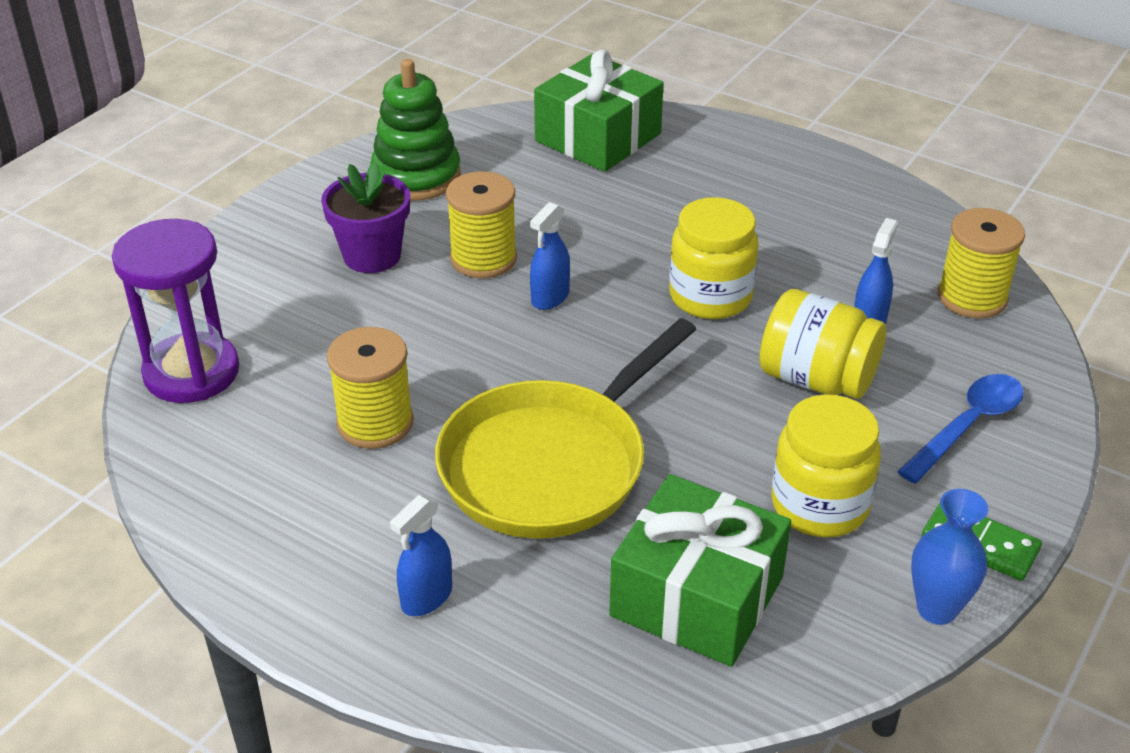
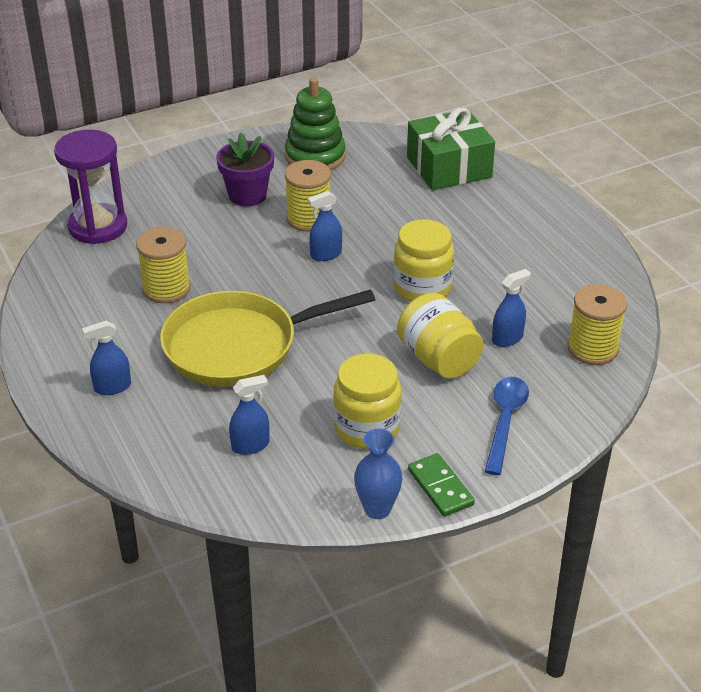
camera: 30 degrees right, 0 degrees up
green gift [609,474,791,667] -> blue spray bottle [229,375,269,455]
blue spoon [897,374,1024,483] -> blue spoon turned 60 degrees counterclockwise [484,377,529,475]

